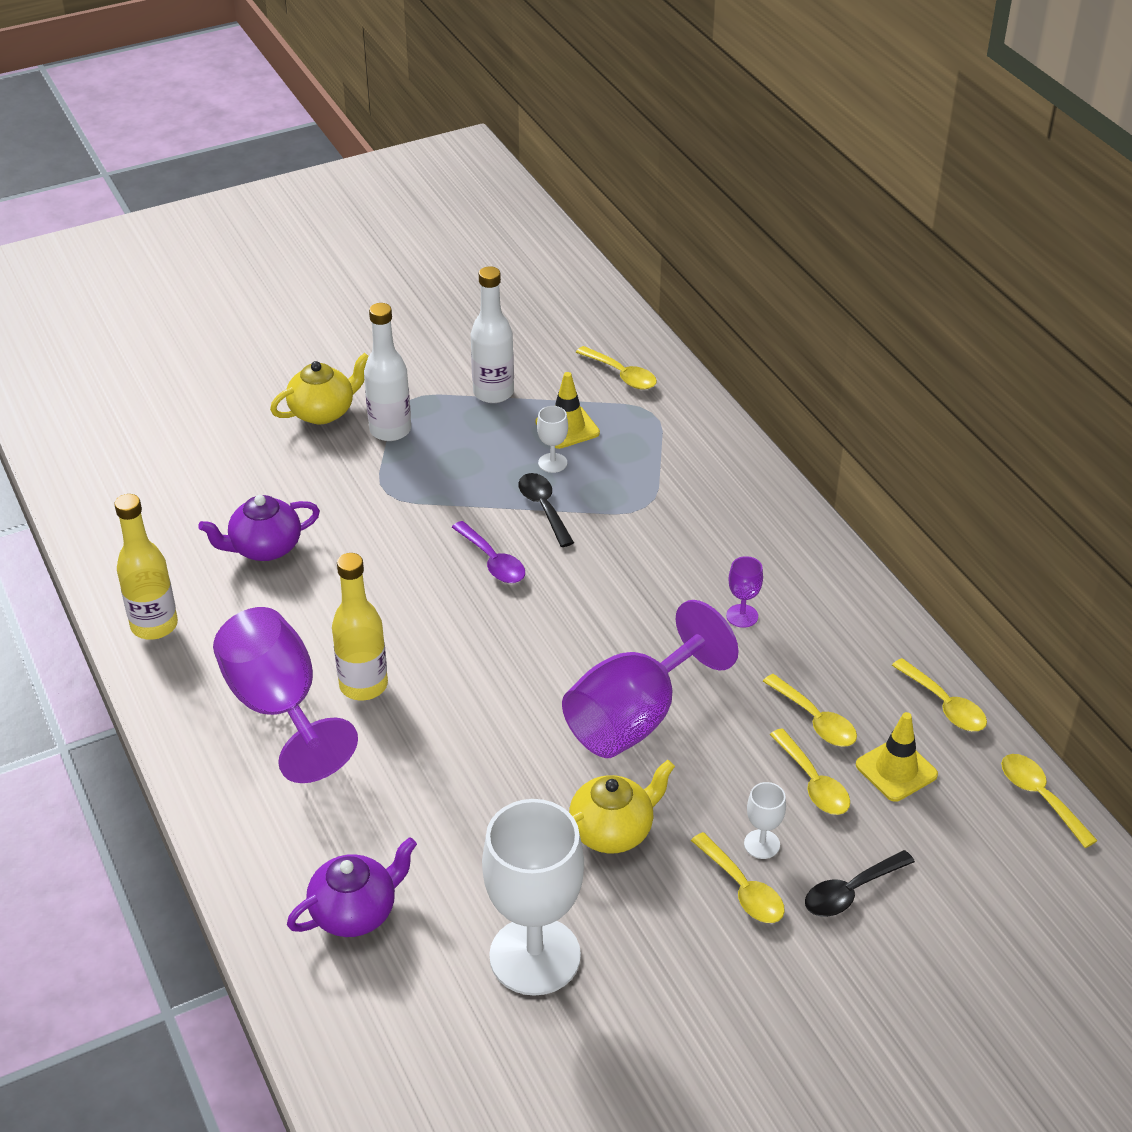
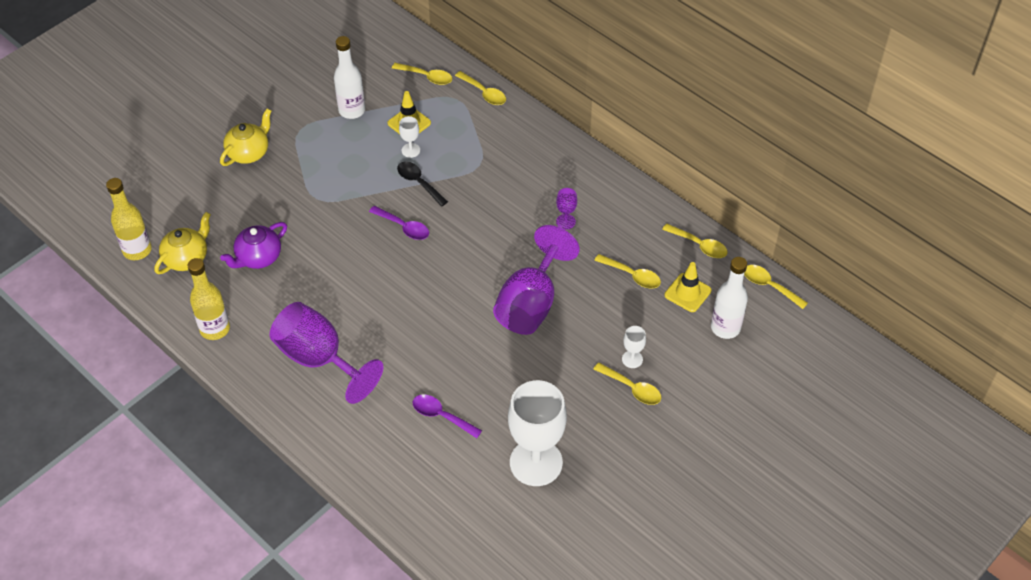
camera: 20 degrees left, 10 degrees up
purple teapot [287,837,417,937] -> none
yellow bottle [332,553,388,700] -> yellow bottle moved to [106,178,152,260]
white bottle [364,303,411,441] -> white bottle moved to [711,257,748,339]
yellow teapot [569,760,675,853] -> yellow teapot moved to [154,212,211,274]
yellow spoon [770,728,850,815] -> yellow spoon moved to [455,71,506,105]
black spoon [805,850,915,917] -> none
none -> purple spoon [413,394,482,438]

